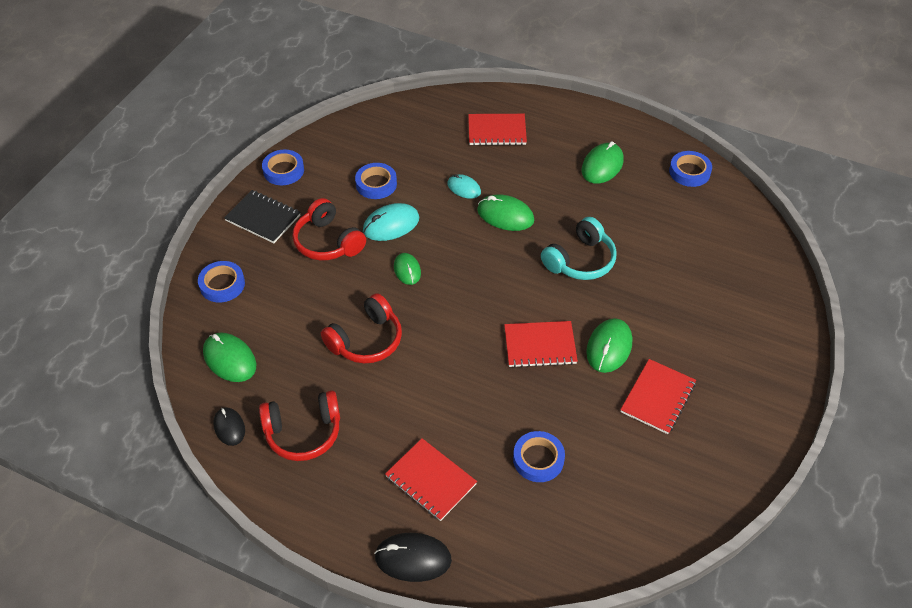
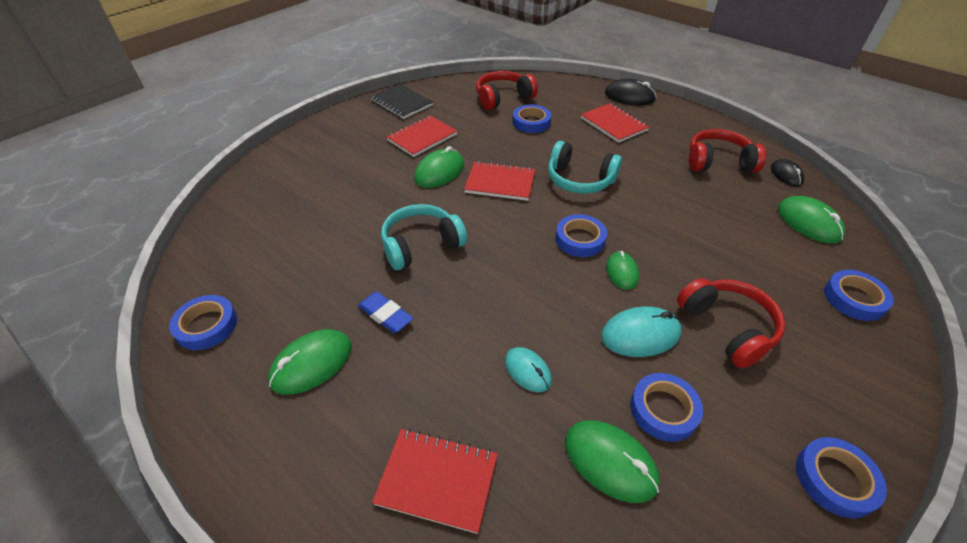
camera: 165 degrees left, 5 degrees down
black notebook [224,190,301,243] -> black notebook moved to [370,84,433,119]
red headphones [321,293,402,364] -> red headphones moved to [476,71,538,110]
green mouse [477,194,534,231] -> green mouse moved to [565,420,660,503]
none -> blue eraser [358,291,413,333]
none -> turquoise headphones [548,141,622,194]
none -> blue tape [555,214,607,257]

